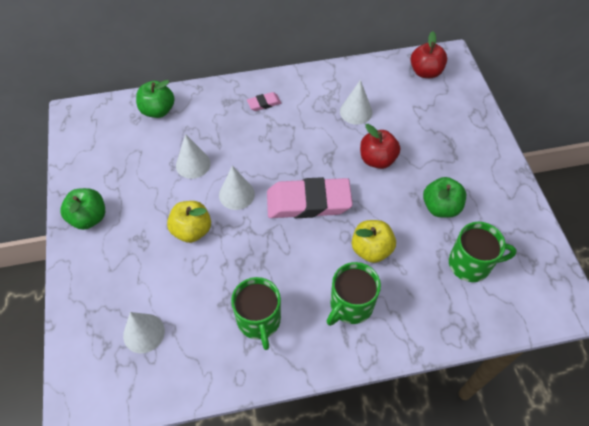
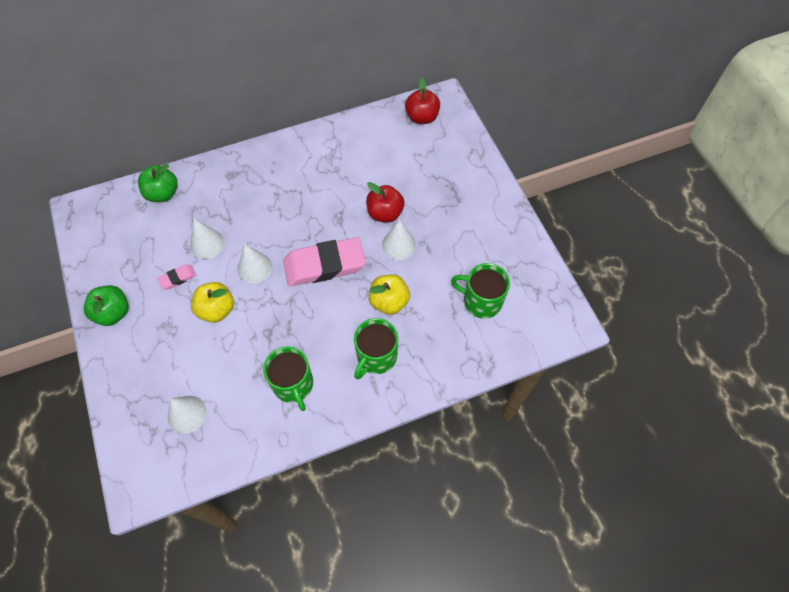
camera: 10 degrees left, 5 degrees up
pink eraser [247,92,281,111] -> pink eraser moved to [157,264,197,289]
white cone [340,80,372,125] -> white cone moved to [382,219,416,260]
green apple [423,177,466,218] -> none
green mug [449,222,517,282] -> green mug turned 150 degrees counterclockwise [451,263,510,319]

